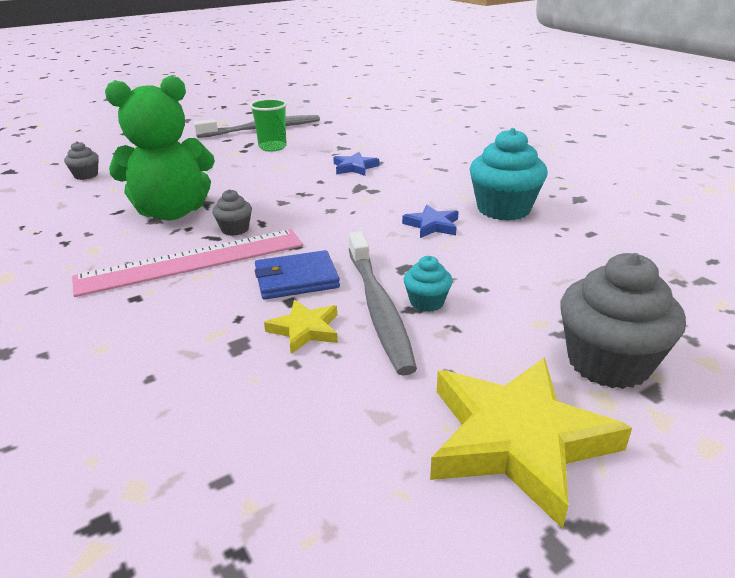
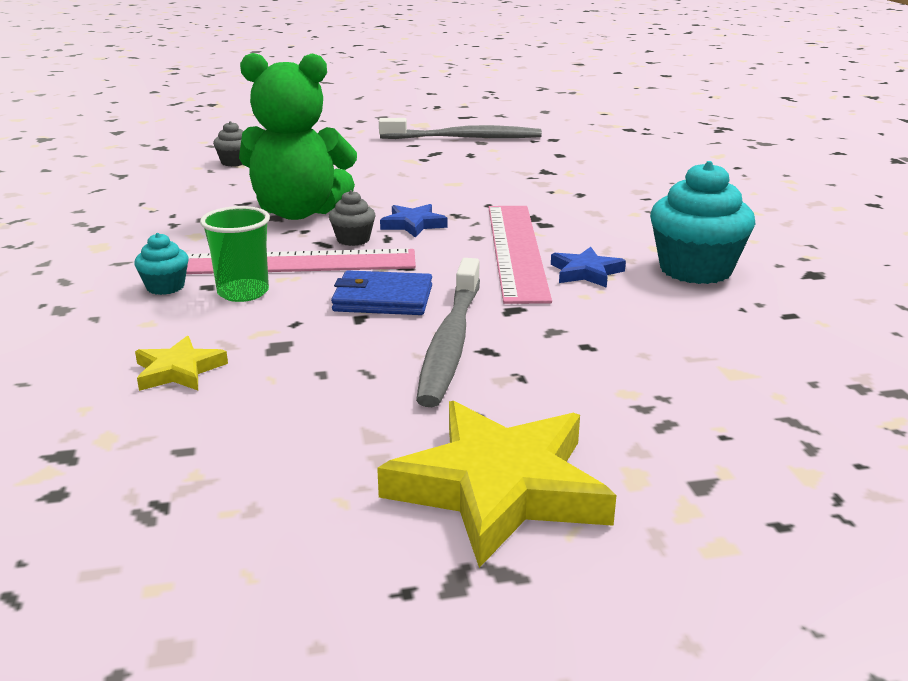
camera: 20 degrees right, 5 degrees down
green cup [250,99,287,151] -> green cup moved to [200,206,270,302]
yellow star [264,300,338,354] -> yellow star moved to [135,336,228,391]
blue star [333,152,379,176] -> blue star moved to [380,204,448,237]
turquoise cupcake [404,256,453,312] -> turquoise cupcake moved to [134,233,189,295]
grey cupcake [560,253,686,389] -> none
none -> pink ruler [489,206,552,304]

